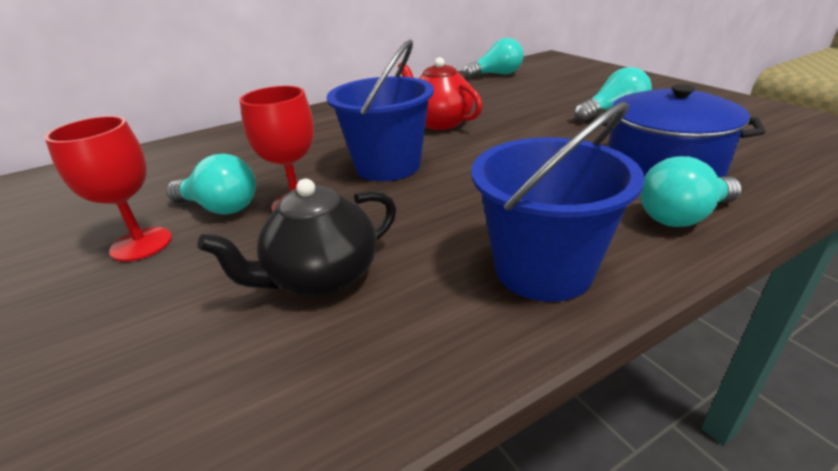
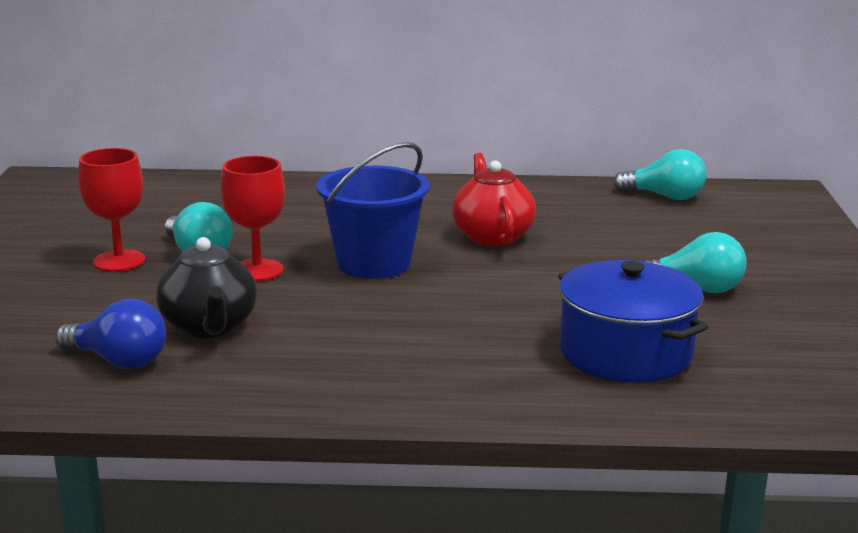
camera: 30 degrees right, 10 degrees down
black teapot [197,179,396,297] -> black teapot turned 105 degrees counterclockwise [156,237,257,338]
blue bucket [471,102,645,302] -> none
turquoise light bulb [640,156,742,227] -> none
none -> blue light bulb [55,299,166,369]

